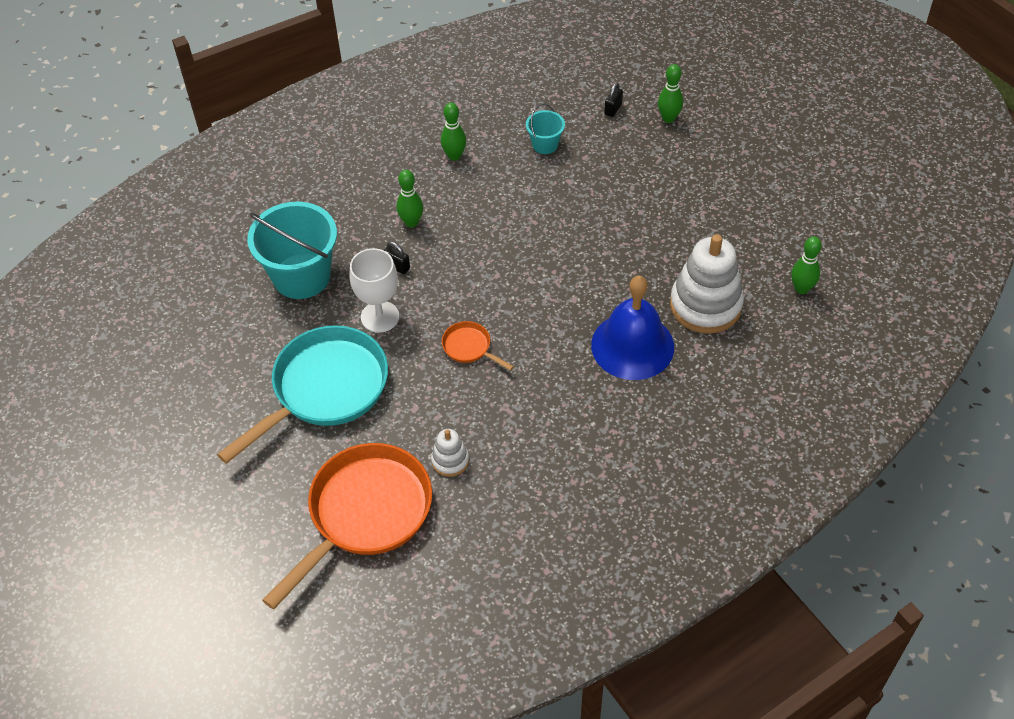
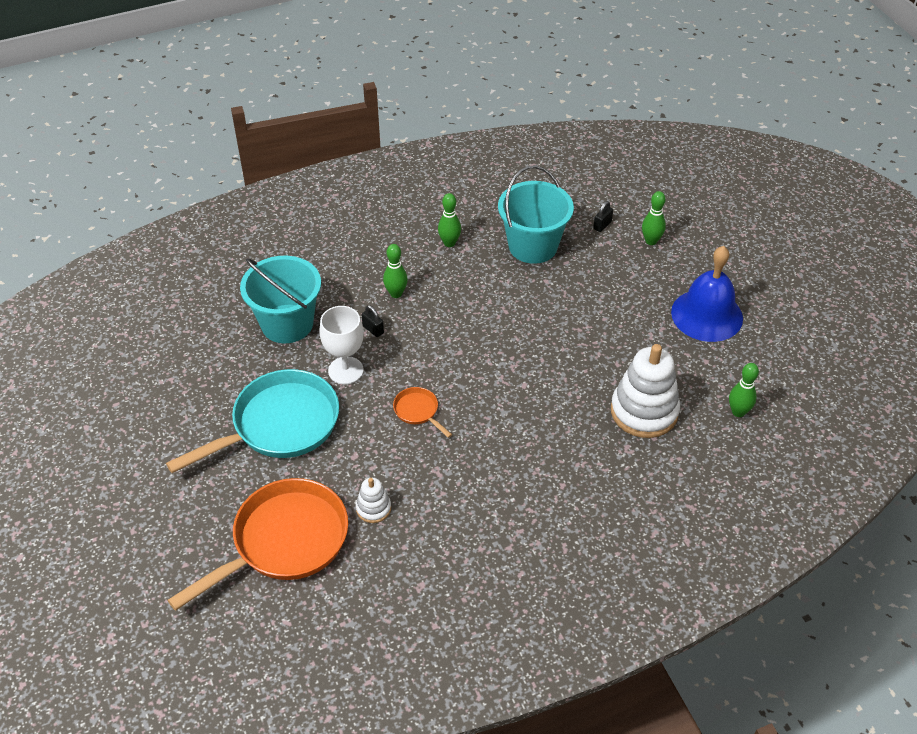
camera: 10 degrees right, 5 degrees down
turquoise bucket [526,103,565,154] -> turquoise bucket [498,165,574,264], size x2.07
blue bell [591,276,674,380] -> blue bell moved to [671,246,743,342]

